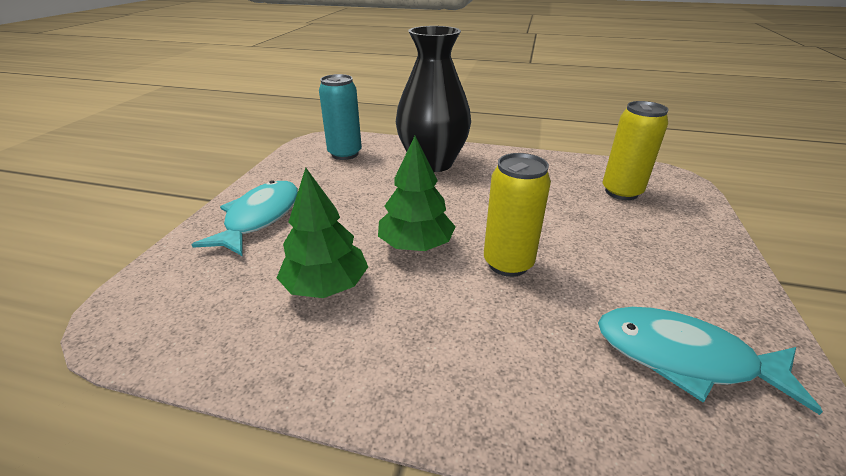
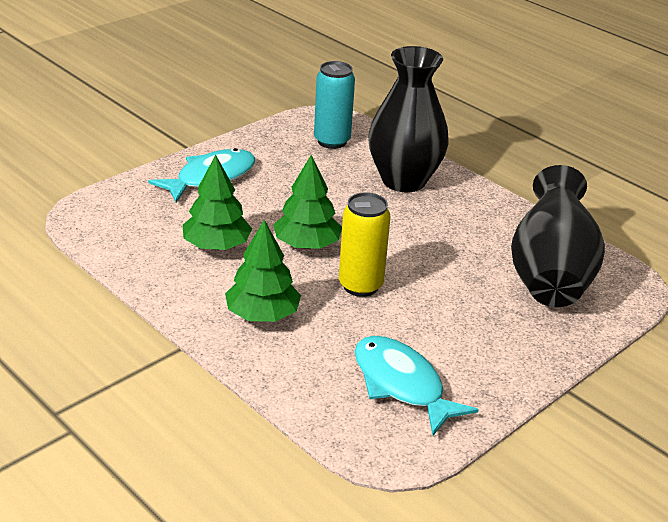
camera: 30 degrees right, 0 degrees up
yellow can [603,101,669,200] -> black vase [511,165,605,307]
none -> green tree [225,220,301,322]

